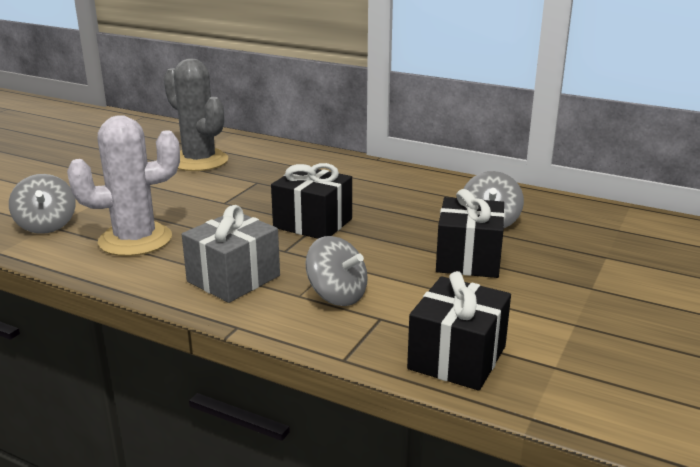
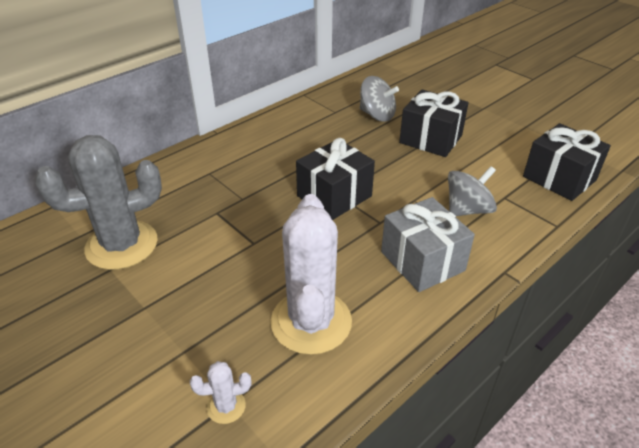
camera: 70 degrees left, 15 degrees up
grey spinning top [9,174,76,234] -> white cactus [190,361,251,424]

